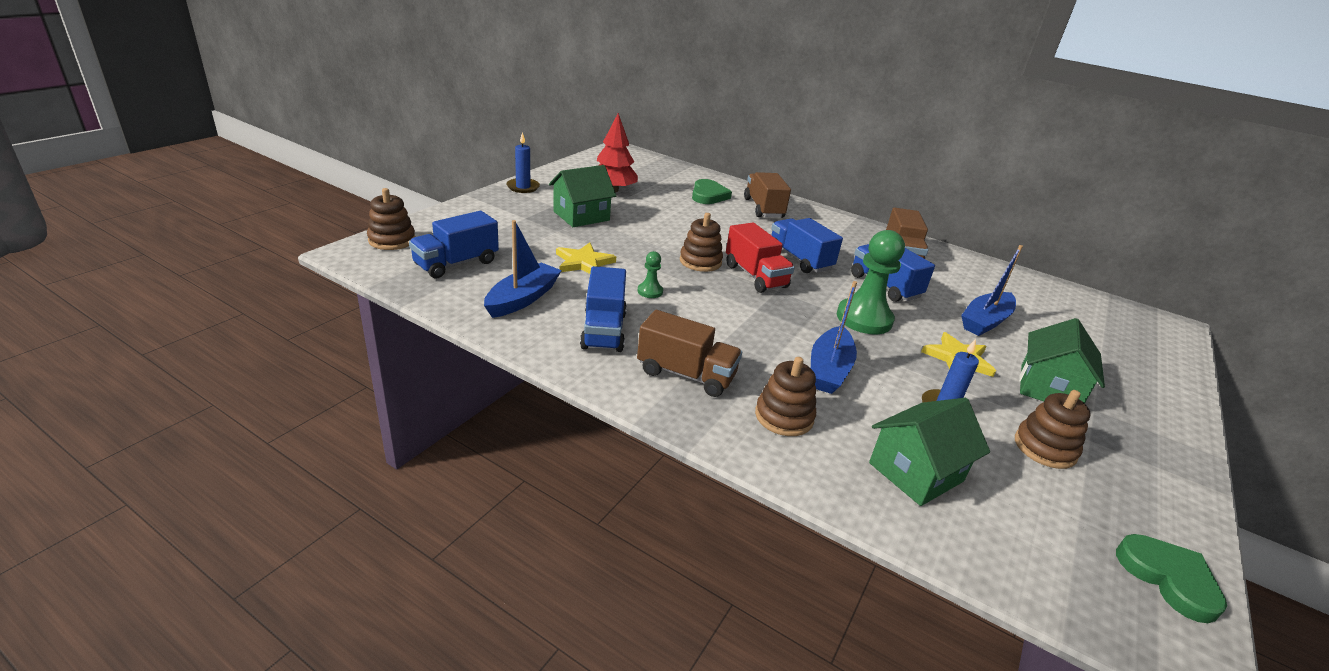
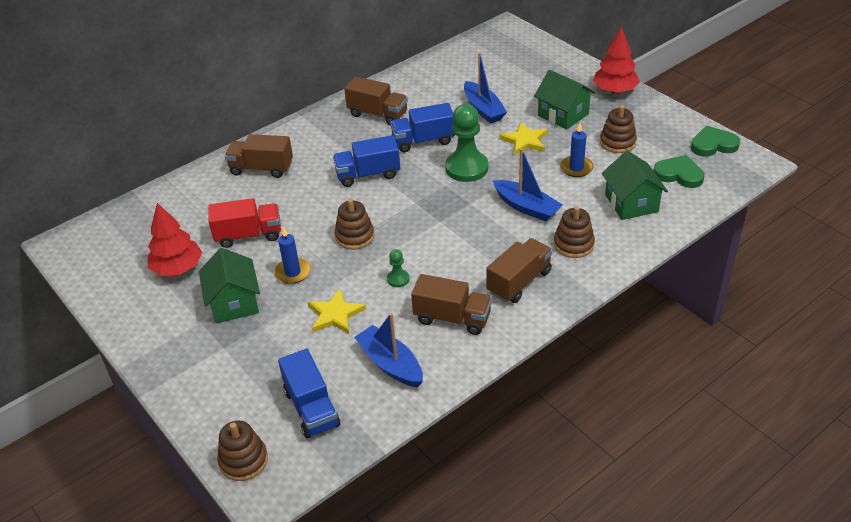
camera: 65 degrees left, 10 degrees up
blue candle [506,132,540,193] -> blue candle moved to [274,227,310,284]
blue truck [580,266,627,352] -> brown truck [411,274,492,335]
green heart [692,179,732,204] -> green heart moved to [654,155,705,188]
red truck [726,223,795,293] -> red truck moved to [208,198,281,248]
none -> red tree [593,27,640,93]

